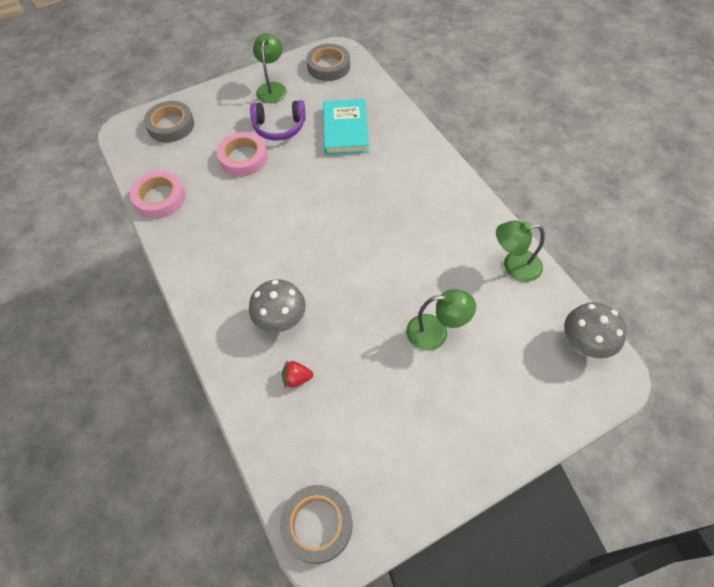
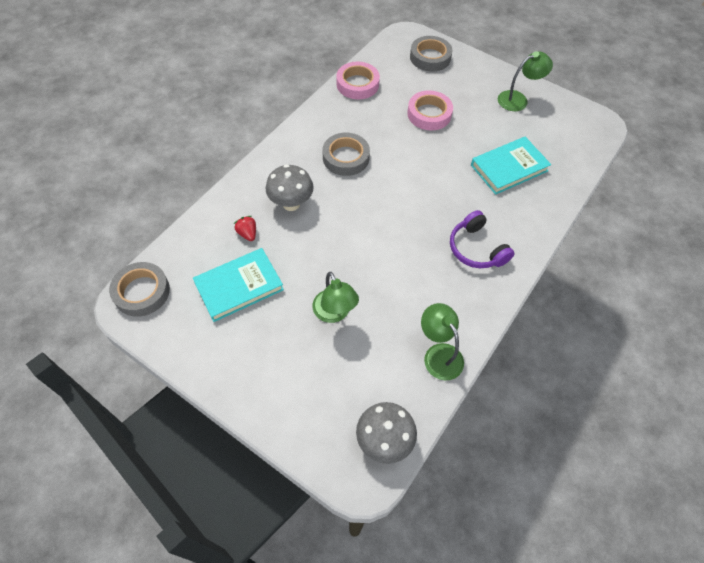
camera: 60 degrees right, 0 degrees up
purple headphones [250,100,306,141] -> purple headphones moved to [450,210,514,268]
grey tape [306,44,350,81] -> grey tape moved to [323,133,370,176]
none -> turquoise book [193,248,284,322]

